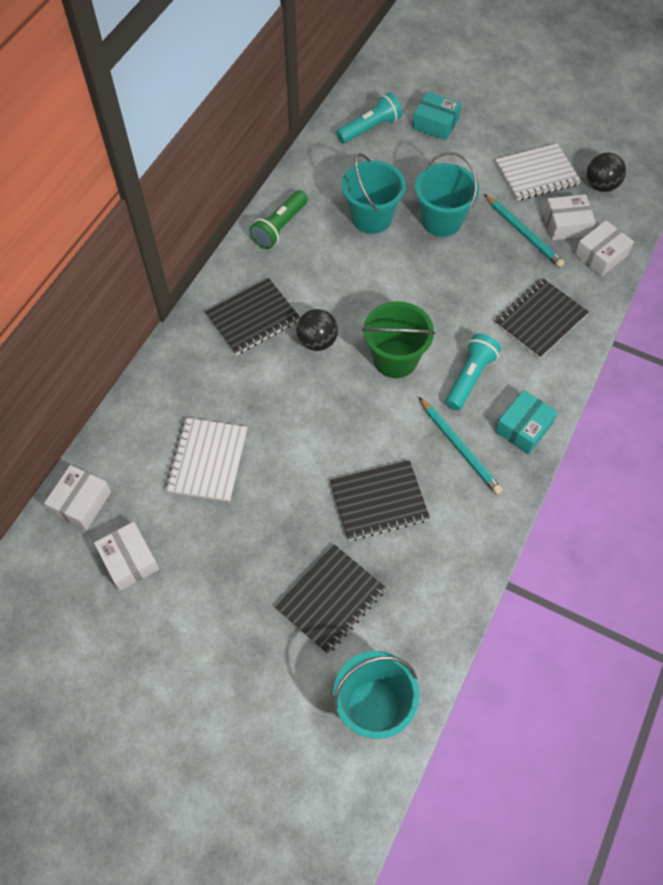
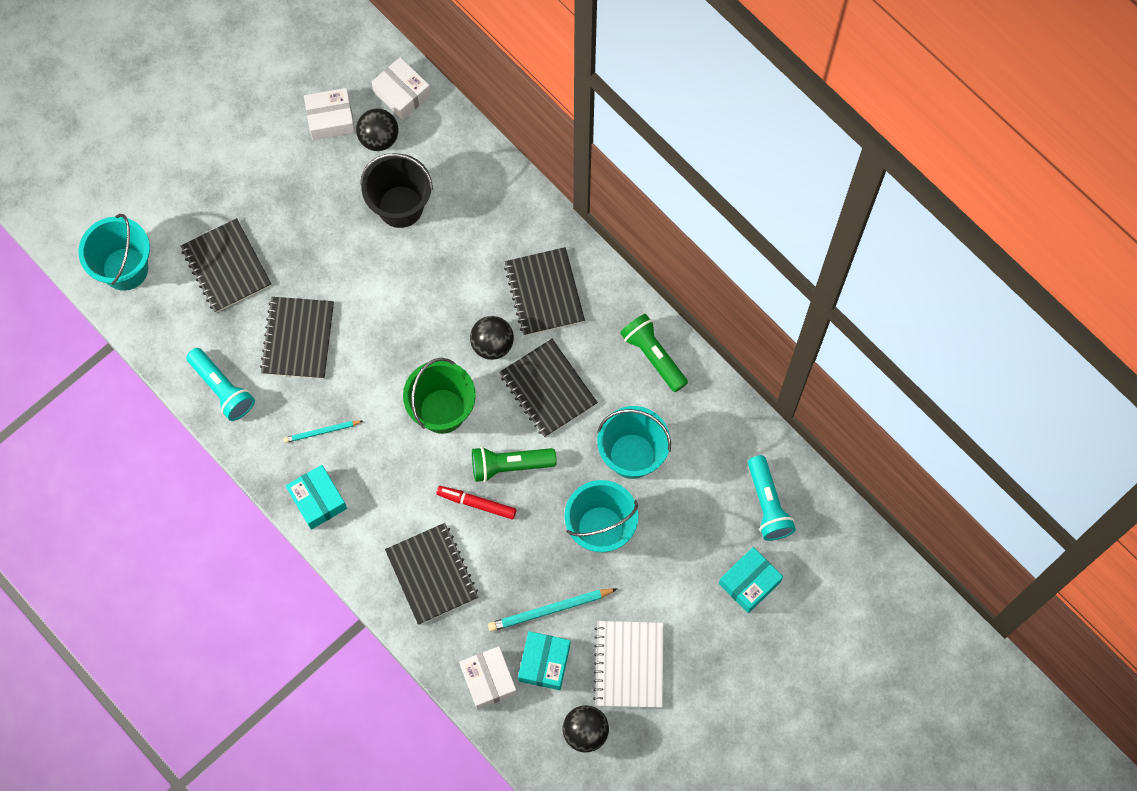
camera: 110 degrees right, 10 degrees up
white notebook [165,418,247,502] -> black bucket [360,153,433,228]
turquoise pencil [419,397,503,495] -> turquoise pencil [283,421,363,443], size x0.62
turquoise flashlight [446,333,501,411] -> turquoise flashlight moved to [186,348,255,421]
white box [543,194,595,240] -> turquoise box [518,631,570,690]
none -> black ball [356,108,399,151]
none -> red marker [436,486,516,519]
none -> green flashlight [472,446,557,482]
none -> black notebook [499,339,598,438]

